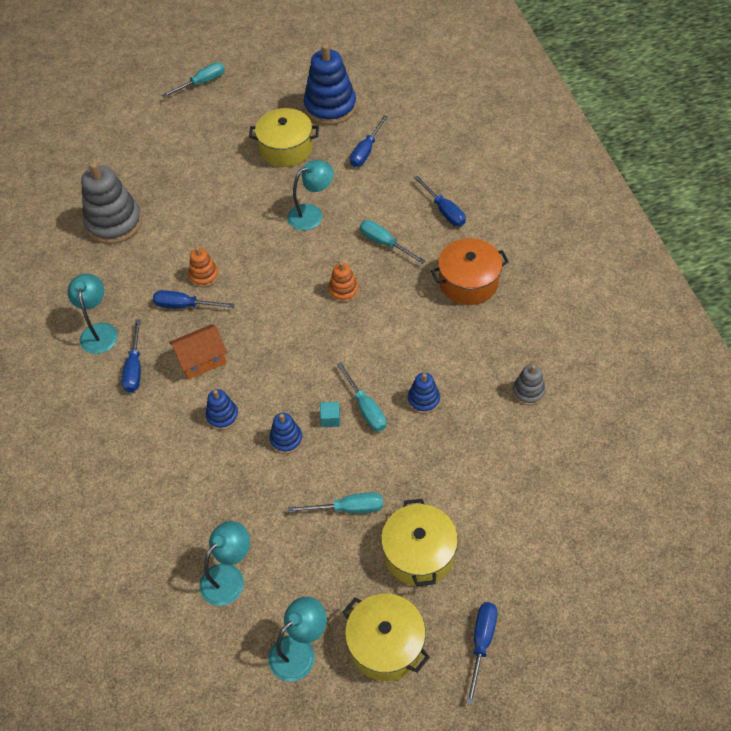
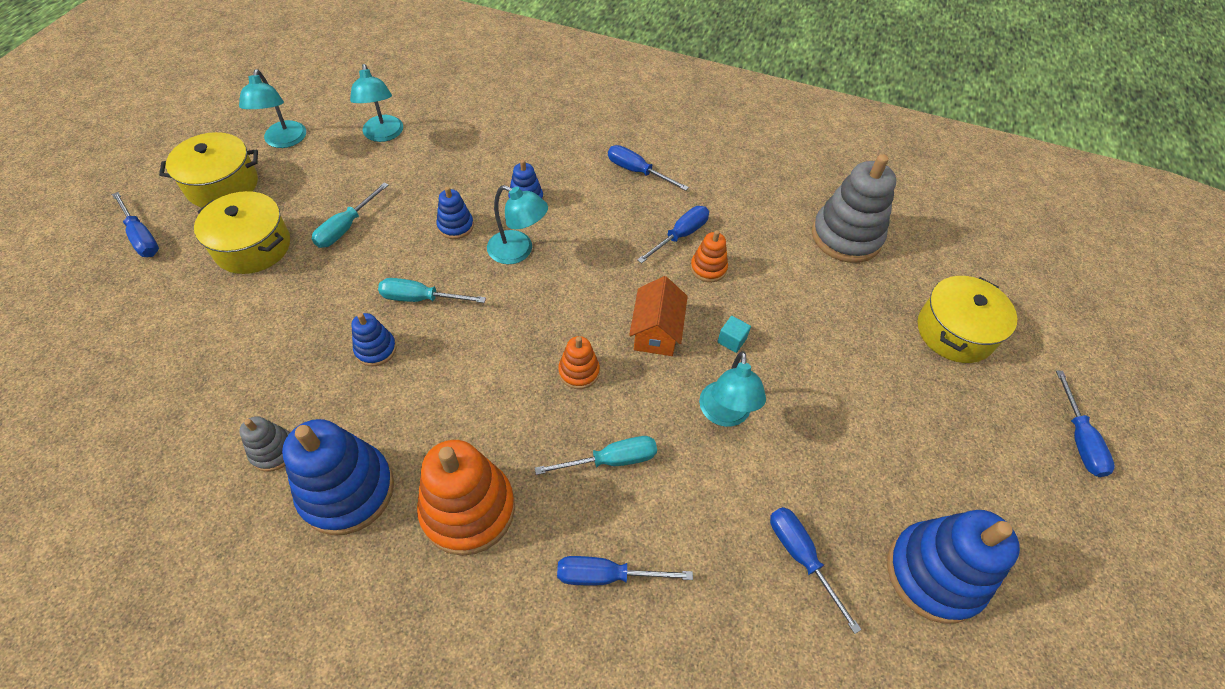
camera: 120 degrees right, 0 degrees up
turquoise lamp [67,274,118,354] -> turquoise lamp moved to [487,185,548,264]
turquoise screwdriver [162,62,225,98] -> blue screwdriver [1056,371,1115,477]
orange house [169,324,227,379] -> orange house moved to [629,276,688,356]
yellow pot [249,108,319,167] -> yellow pot moved to [918,276,1017,363]
turquoise cube [320,402,340,427] -> turquoise cube moved to [717,316,751,353]
orange pot [431,238,509,305] -> orange stacking toy [417,440,515,556]
none -> blue stacking toy [282,419,394,535]

